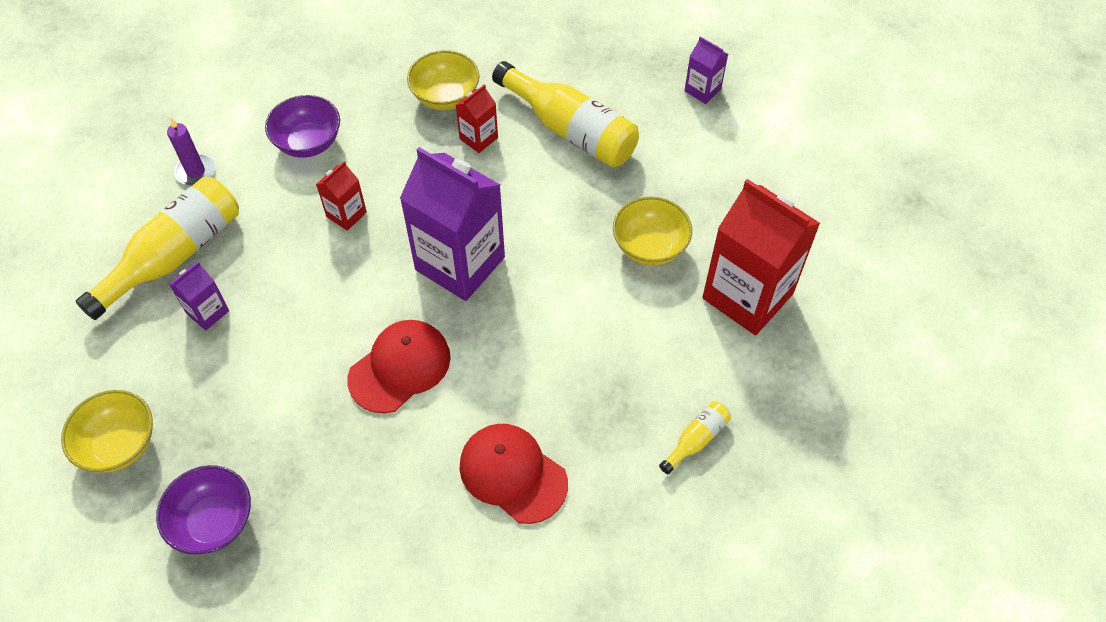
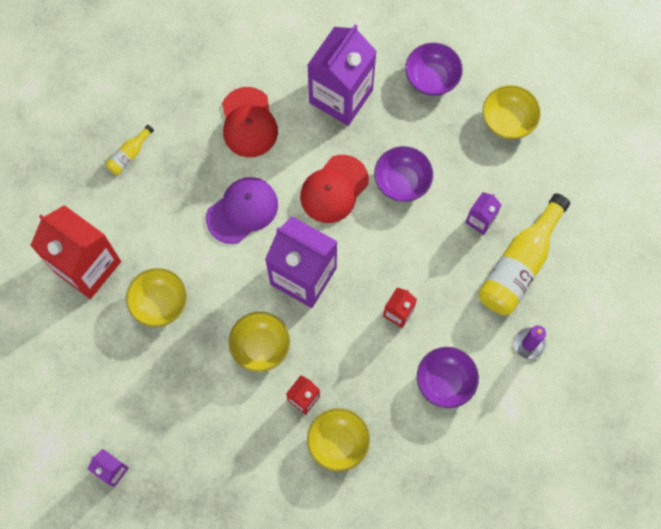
camera: 175 degrees right, 15 degrees up
red cap [459,424,568,524] -> red cap turned 45 degrees clockwise [222,87,278,157]
yellow bottle [492,61,639,167] -> none
none -> purple cap [206,177,278,244]
none -> yellow bowl [228,312,290,372]
none -> purple carton [307,24,377,126]
none -> purple bowl [374,146,433,202]

